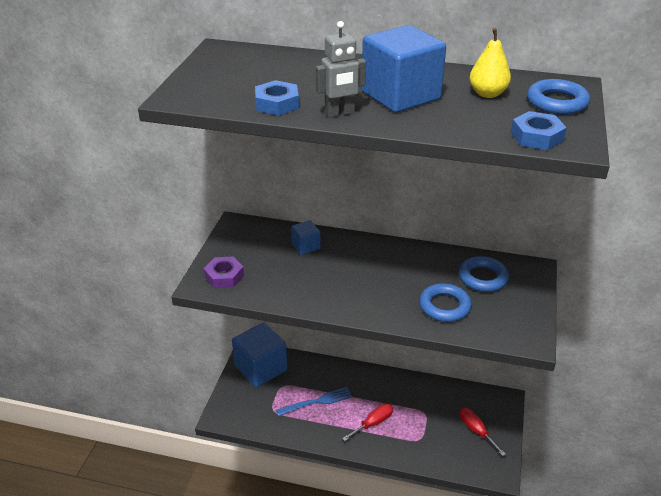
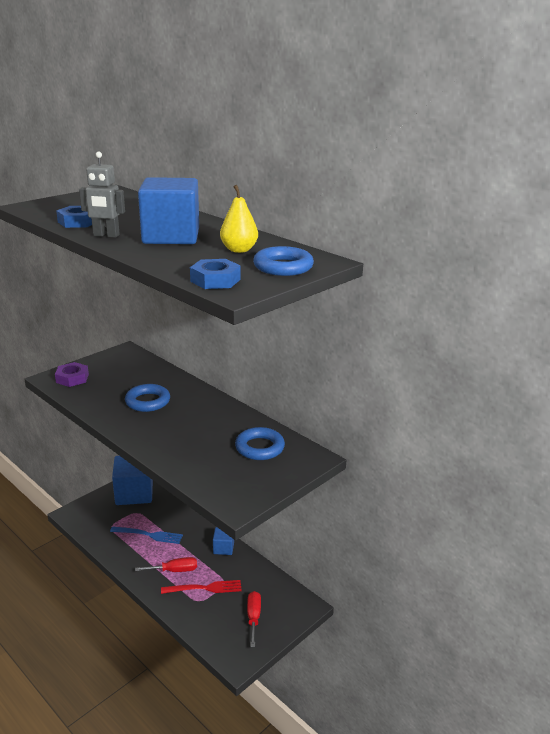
camera: 30 degrees right, 10 degrees down
blue cube [291,220,321,255] -> blue cube moved to [213,527,234,555]
blue ring [419,283,472,322] -> blue ring moved to [125,384,170,412]
none -> red fork [161,580,241,594]

